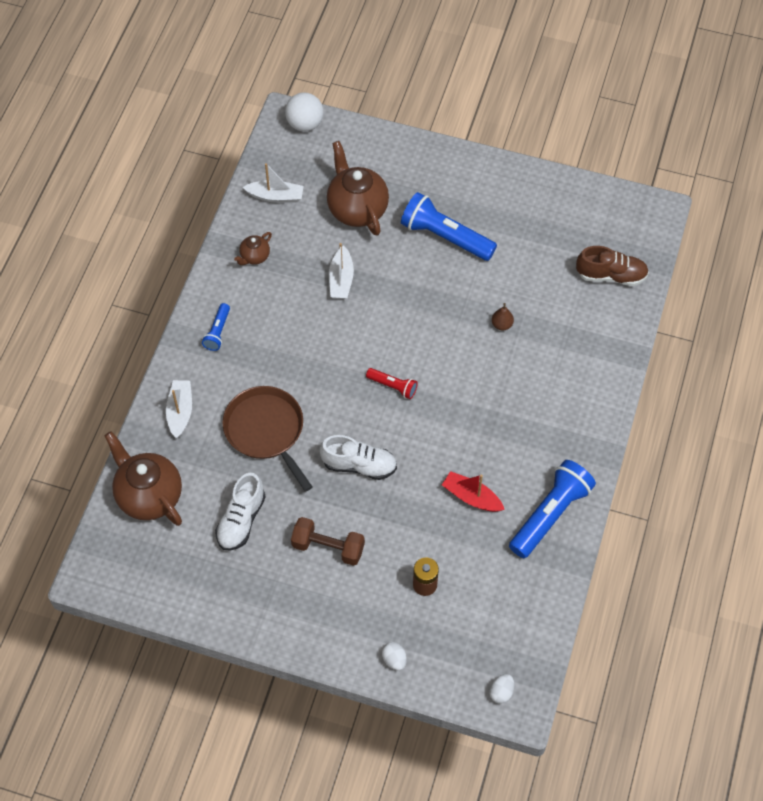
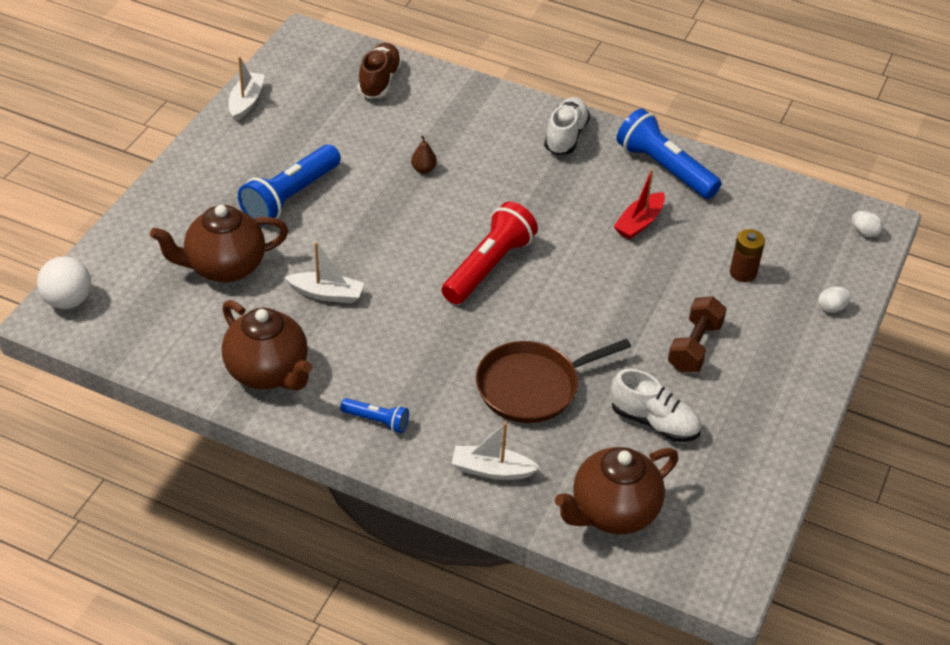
camera: 85 degrees left, 15 degrees down
brown teapot [234,232,272,265] -> brown teapot [222,300,312,390], size x2.07
white boat [243,163,304,203] -> white boat moved to [229,56,265,121]
white shoe [320,435,397,480] -> white shoe moved to [544,97,590,155]
red flashlight [366,368,418,399] -> red flashlight [442,202,538,304], size x1.98

